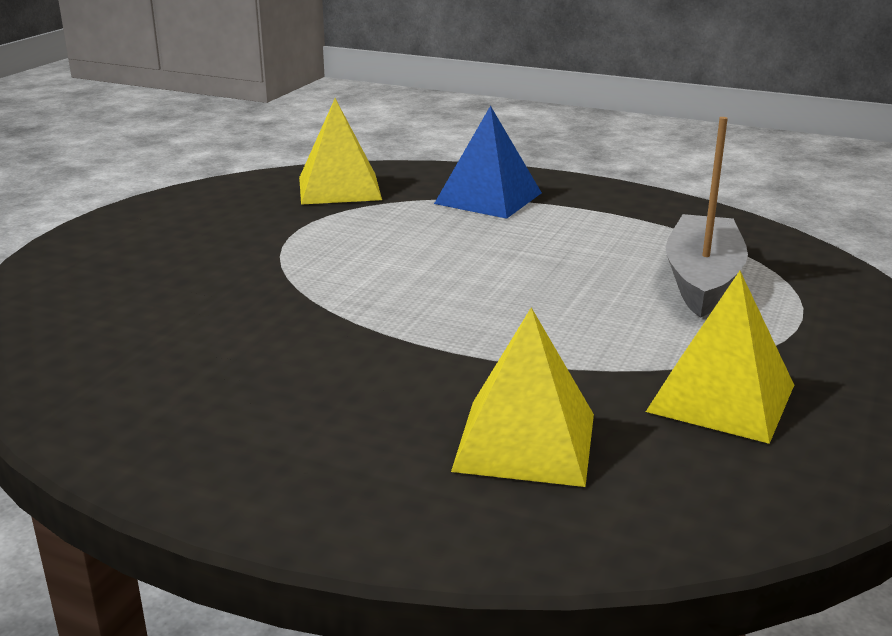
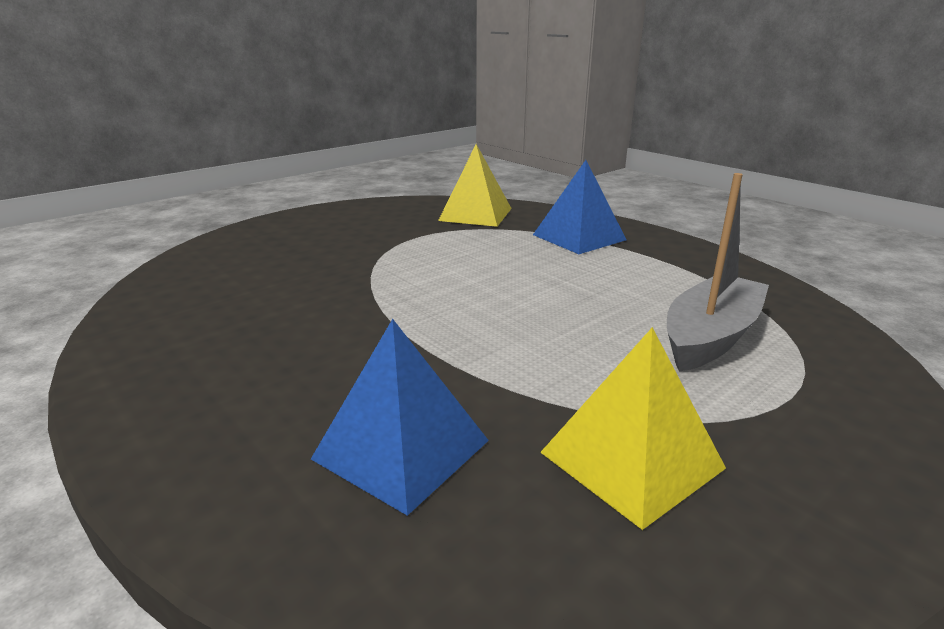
camera: 25 degrees right, 0 degrees up
yellow pyramid [451,307,594,487] -> blue pyramid [311,319,489,516]

